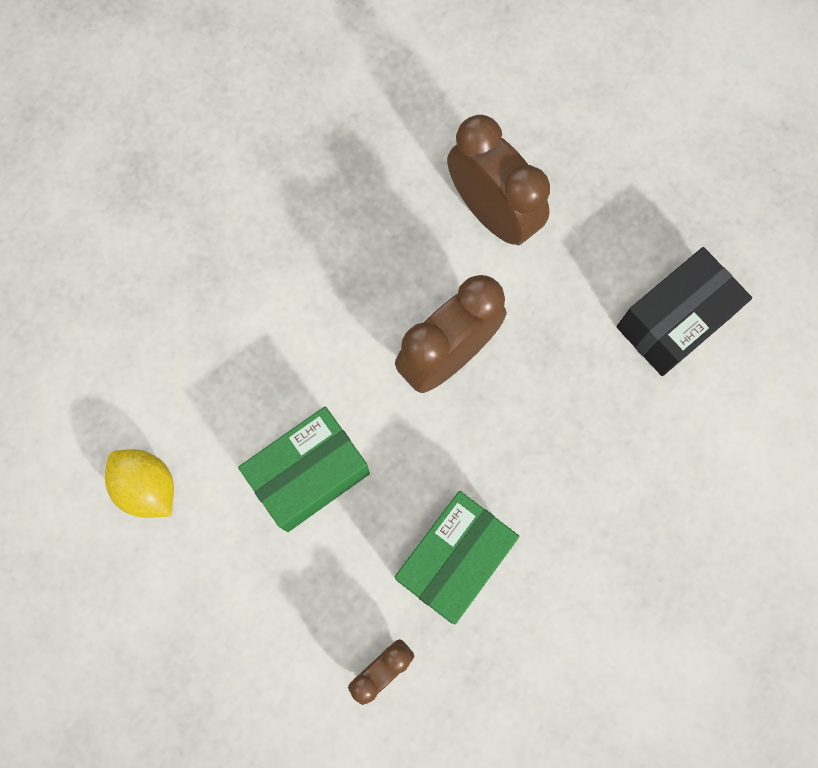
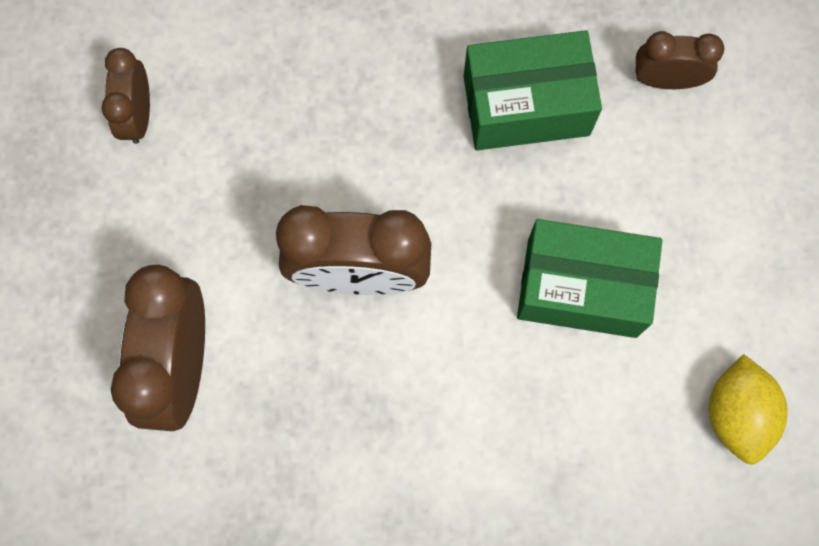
camera: 135 degrees left, 0 degrees up
black box [616,247,752,376] -> brown clock [102,48,150,144]

